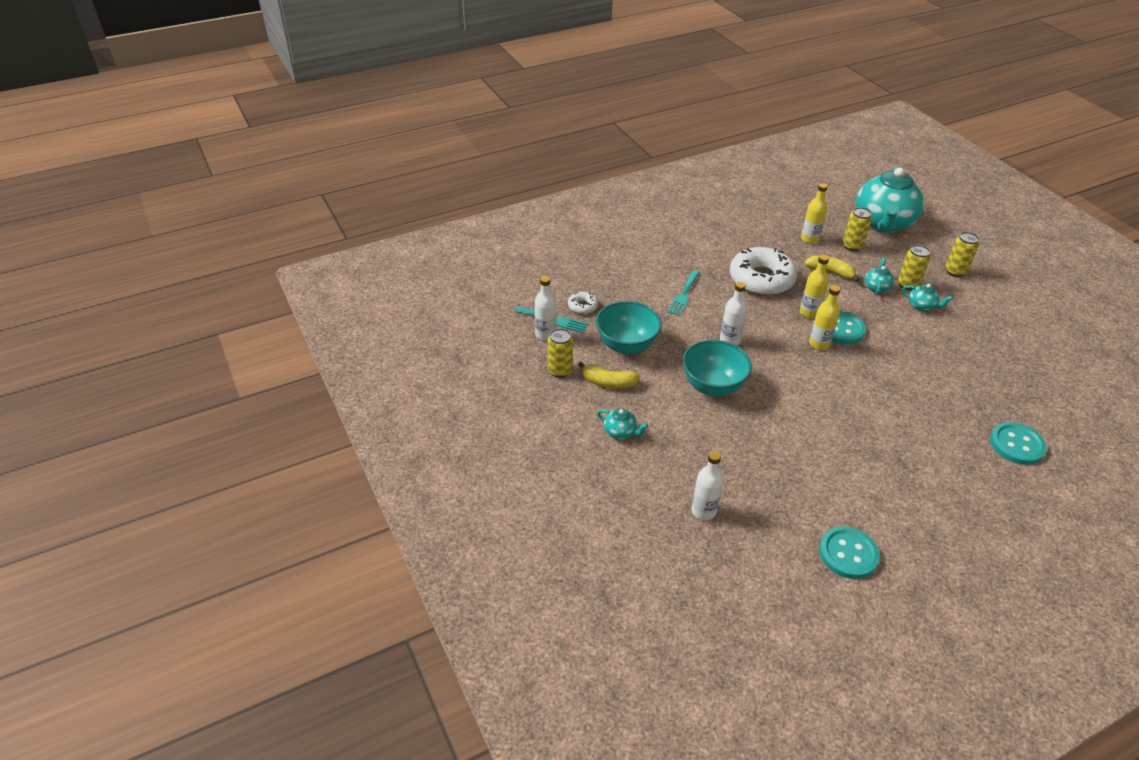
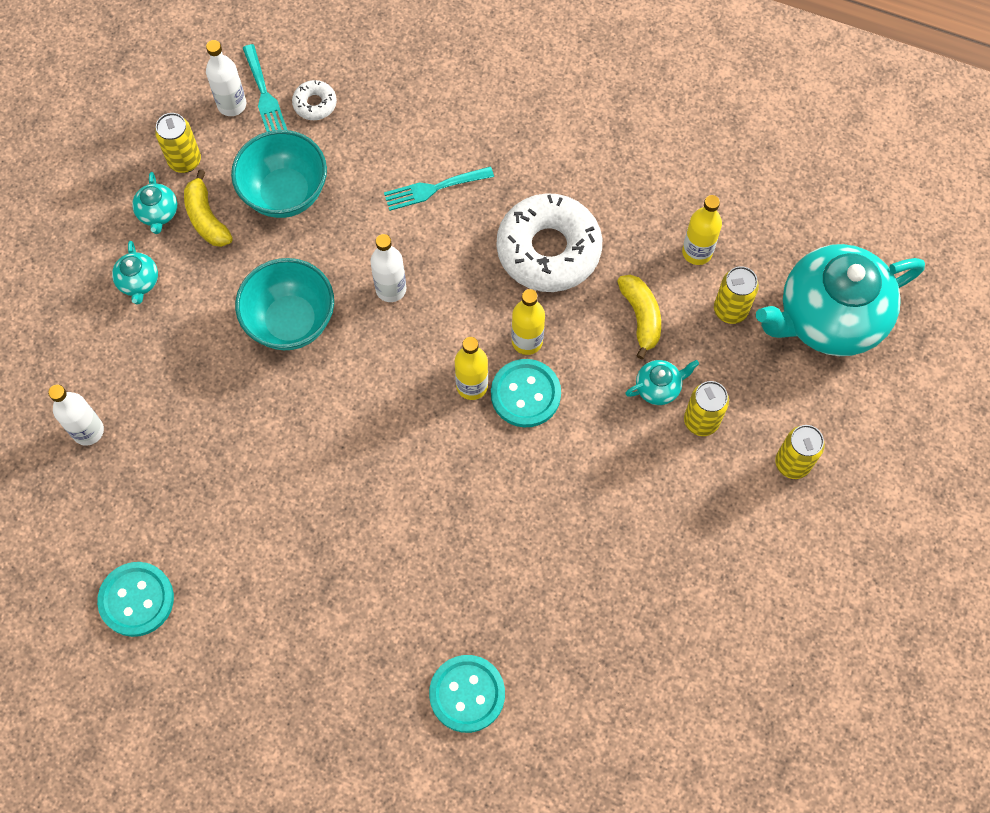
camera: 50 degrees right, 25 degrees up
turquoise teapot [902,284,953,311] -> turquoise teapot moved to [132,172,177,234]

